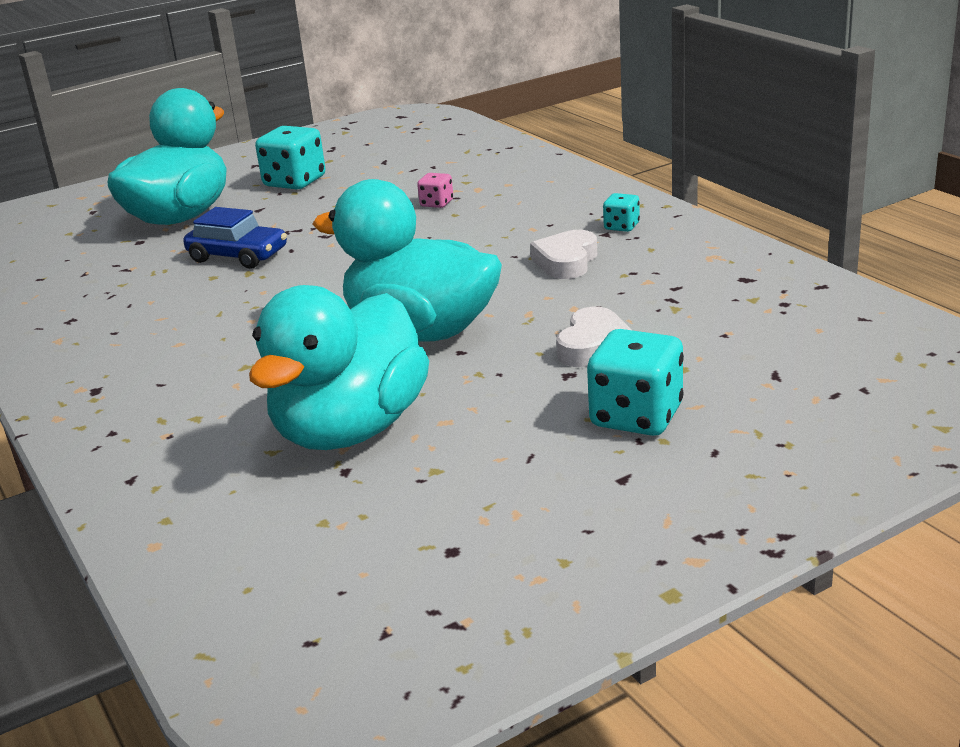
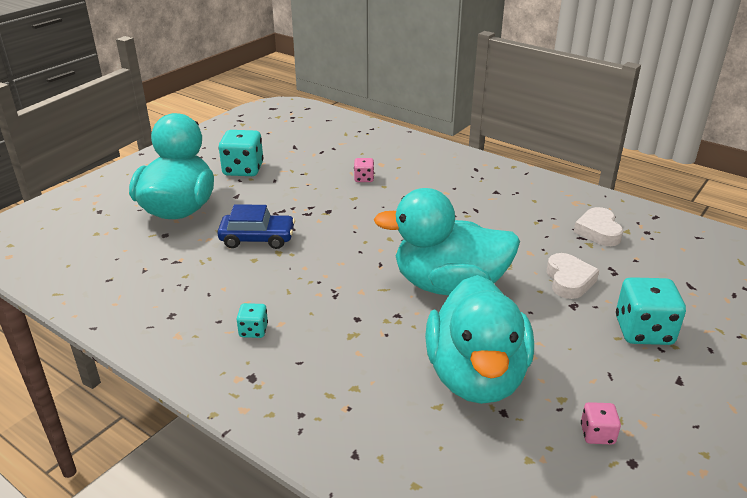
camera: 25 degrees left, 5 degrees up
white heart [530,230,597,279] -> white heart moved to [574,207,623,246]
turquoise dice [603,193,640,232] -> turquoise dice moved to [236,303,268,338]
none -> pink dice [581,402,621,445]

